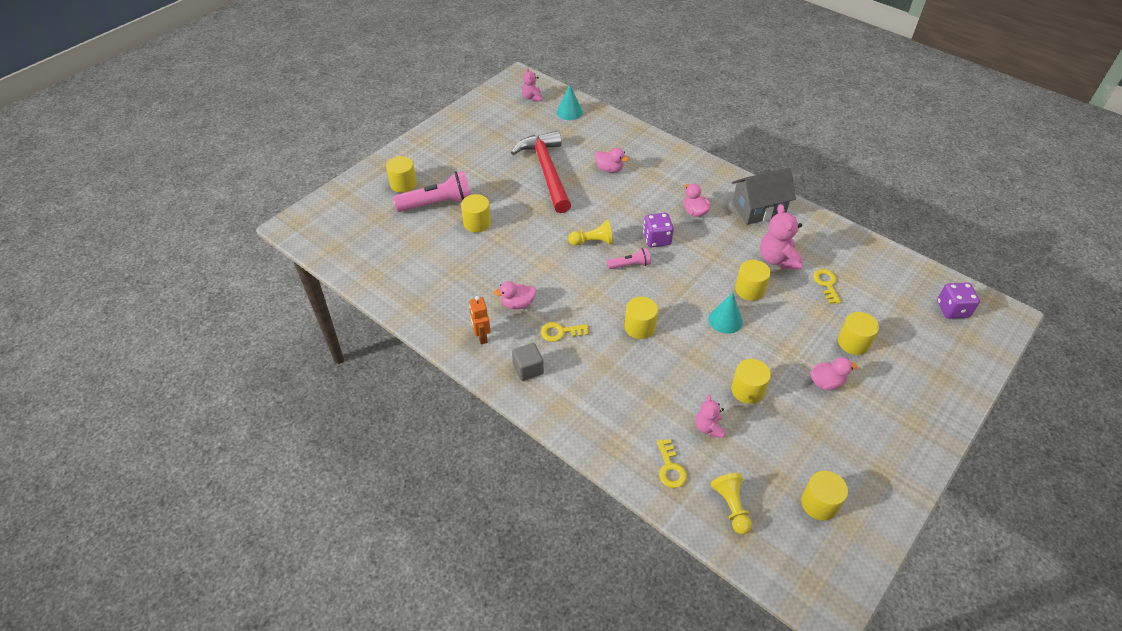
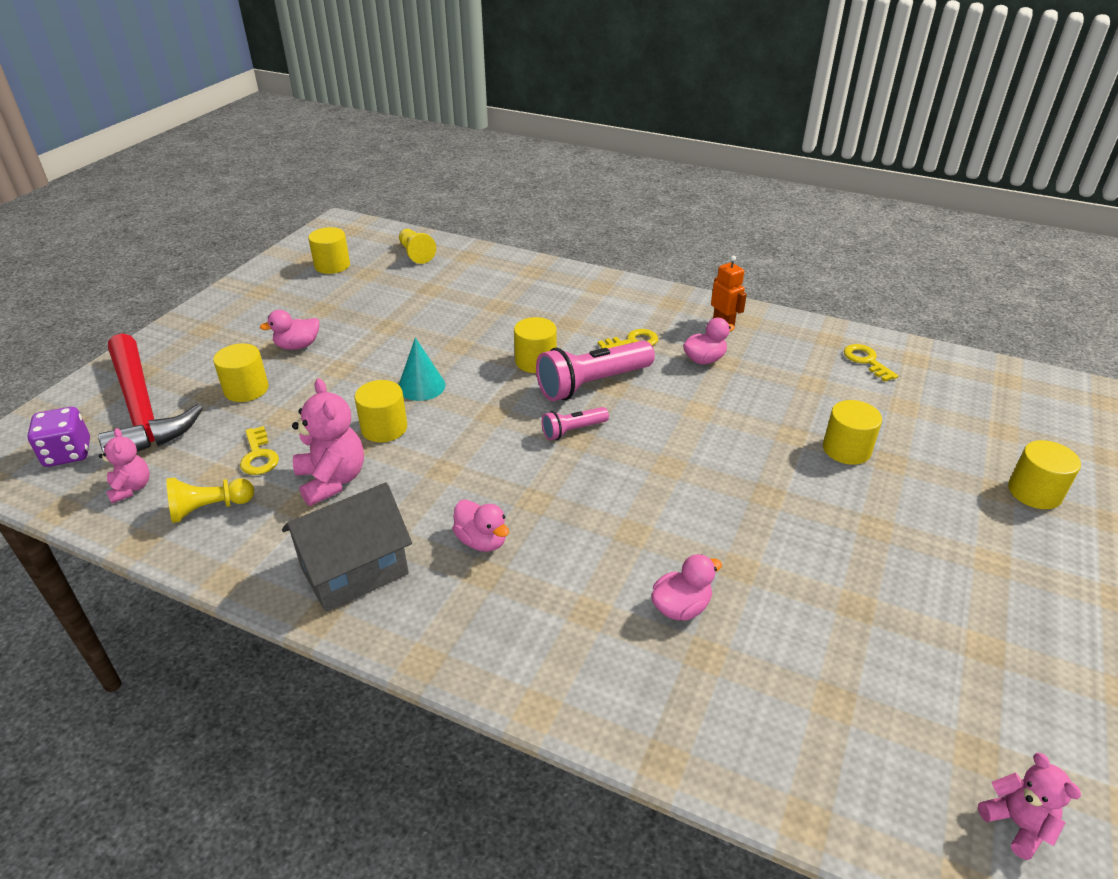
camera: 165 degrees right, 10 degrees down
pink flashlight [393,171,471,212] -> pink flashlight moved to [536,340,655,401]
red hammer [511,131,571,213] -> red hammer moved to [98,333,203,452]
grey cube [512,343,544,381] -> none
turquoise cone [556,85,583,120] -> none
yellow pawn [568,220,613,246] -> yellow pawn moved to [167,477,254,523]
pink duck [595,148,629,173] -> pink duck turned 135 degrees clockwise [651,554,722,621]
purple dice [643,213,674,247] -> none
yellow key [657,439,687,488] -> yellow key moved to [844,344,898,382]
pink teddy bear [696,395,725,438] -> pink teddy bear moved to [99,428,150,503]
yellow cylinder [731,359,771,404] -> none

